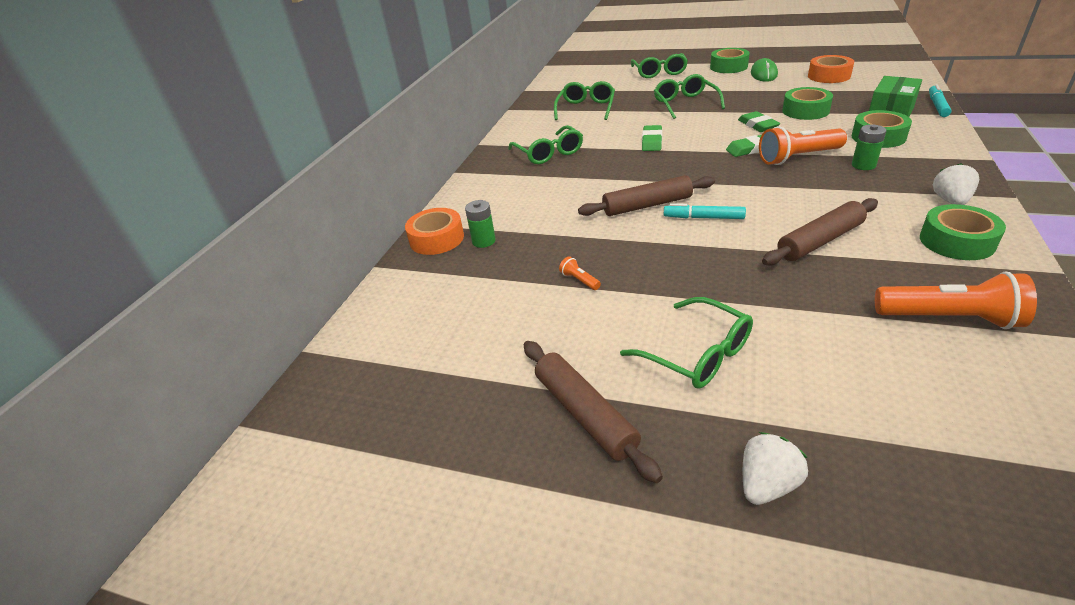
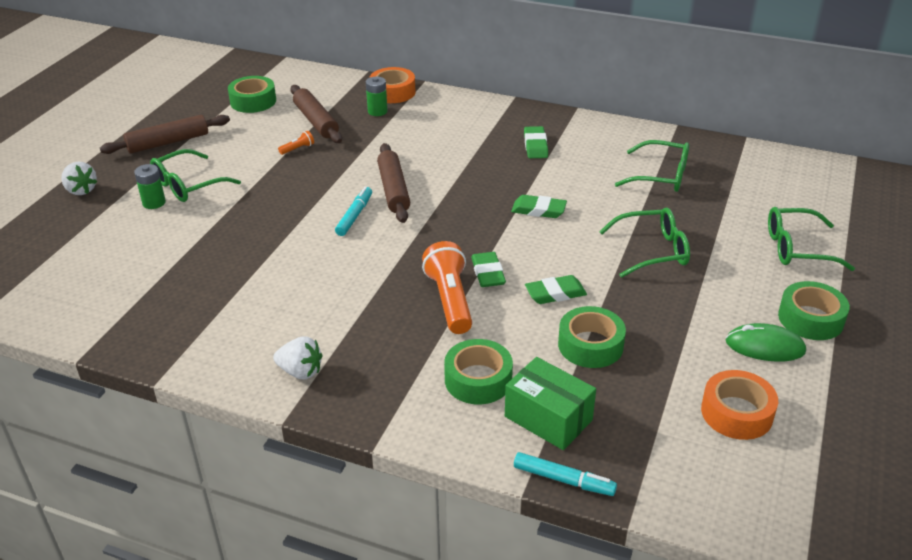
camera: 90 degrees right, 0 degrees up
green glasses [508,125,583,164] -> green eraser [524,126,548,158]
brown rolling pin [762,198,878,266] -> brown rolling pin moved to [290,85,342,143]
green battery [852,125,886,170] -> green battery moved to [134,164,166,209]
orange flashlight [875,271,1037,329] -> none
green tape [920,204,1006,260] -> green tape moved to [228,76,276,113]

